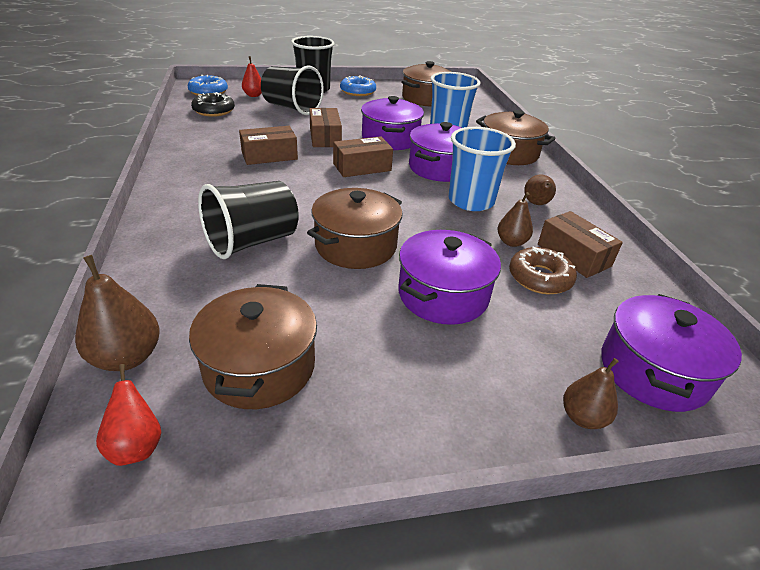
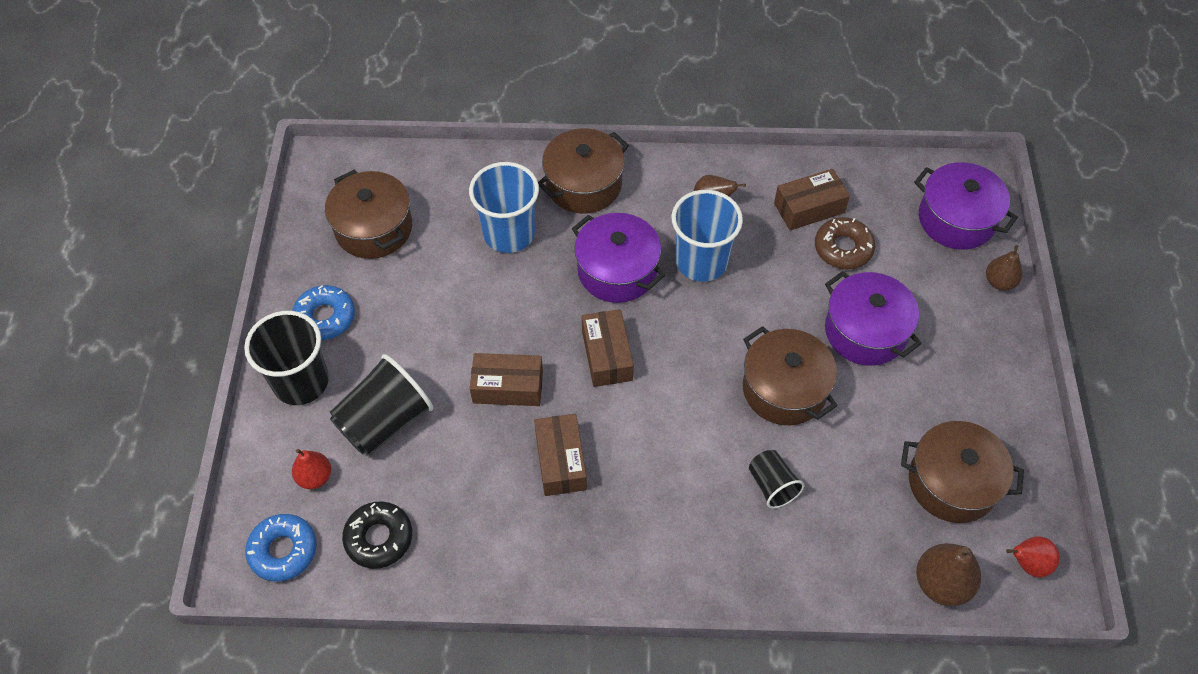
camera: 75 degrees left, 20 degrees up
black cup [198,181,299,259] -> black cup [749,450,805,509], size x0.56
purple pot [361,96,424,150] -> none
brown pear [498,192,533,247] -> none

